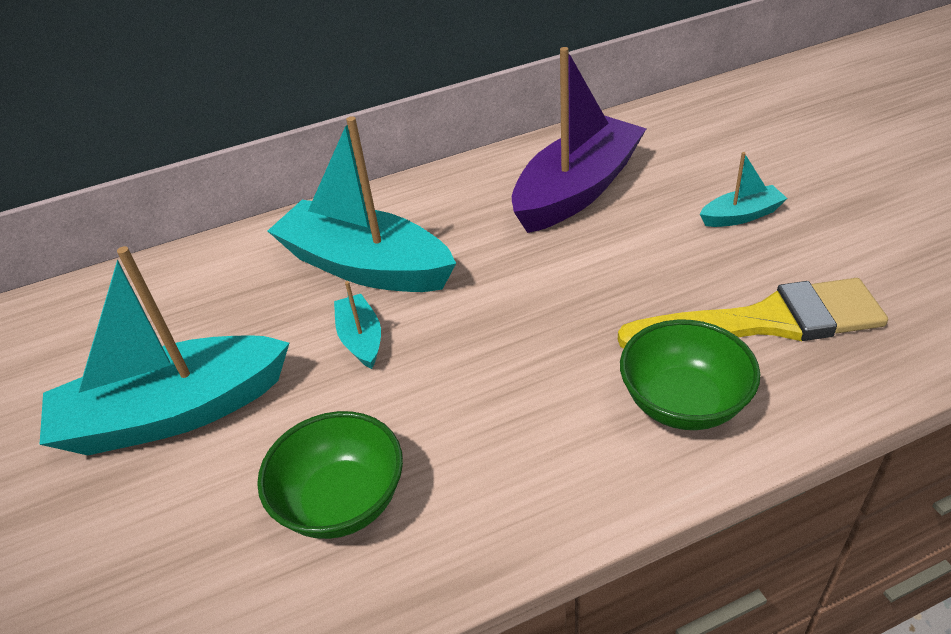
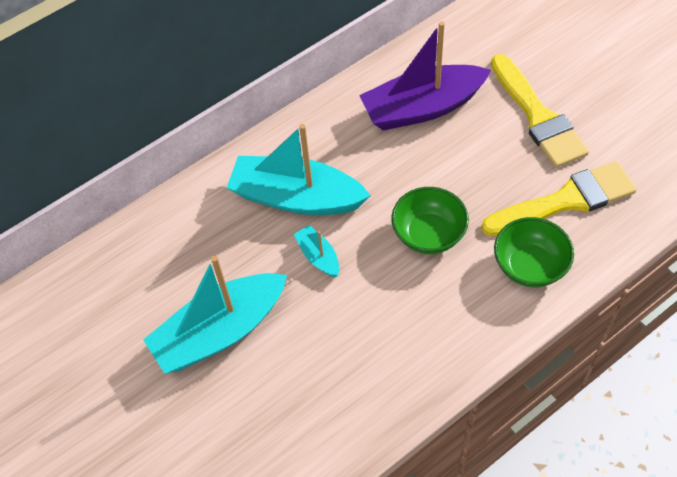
camera: 15 degrees left, 15 degrees up
green bowl [257,411,403,539] -> green bowl moved to [392,187,469,254]
purple boat [512,47,647,233] -> purple boat turned 135 degrees counterclockwise [359,21,491,130]
turquoise boat [700,152,787,227] -> yellow brush [491,54,589,168]

